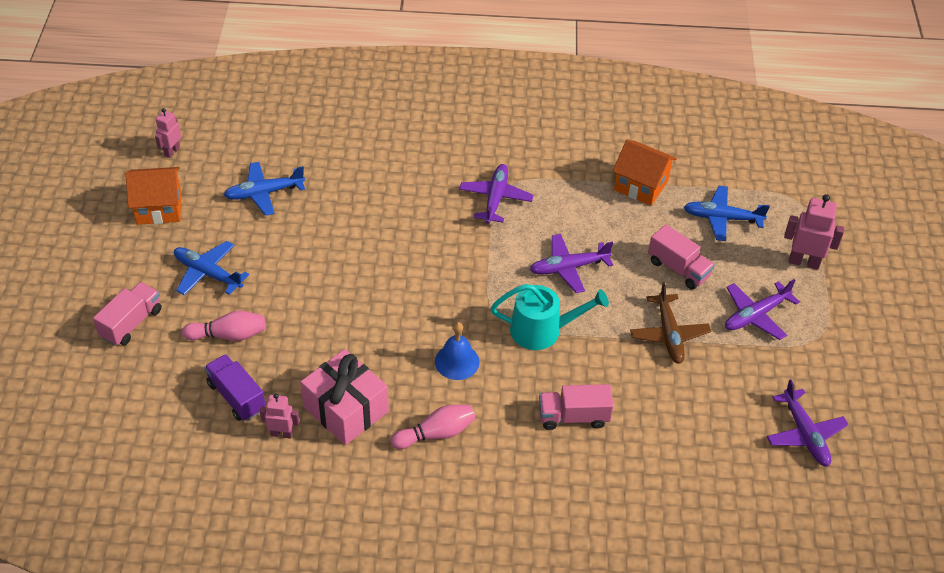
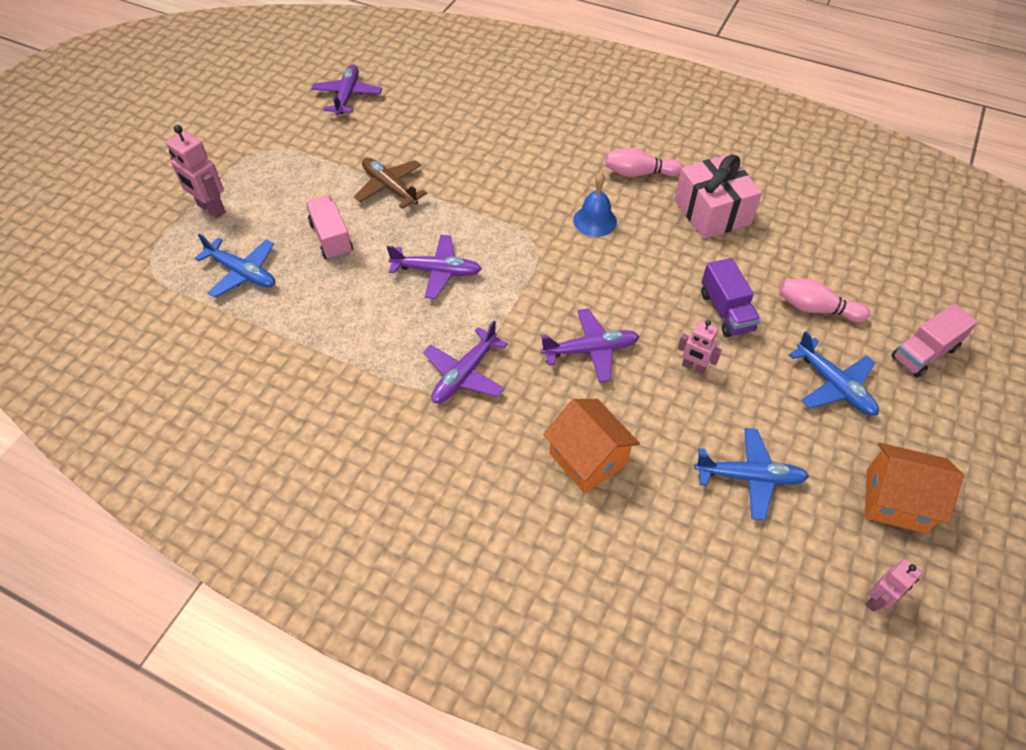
camera: 155 degrees left, 5 degrees up
purple truck [205,354,266,421] -> purple truck moved to [701,258,761,337]
pink robot [260,393,300,439] -> pink robot moved to [678,320,722,375]
turquoise watering can [491,284,609,350] -> none
pink truck [539,384,614,430] -> none
orange house [612,140,677,206] -> orange house moved to [543,399,640,494]
brown plane [630,282,711,364] -> brown plane turned 60 degrees counterclockwise [354,158,427,209]
purple plane [725,279,800,340] -> purple plane moved to [541,308,640,383]

